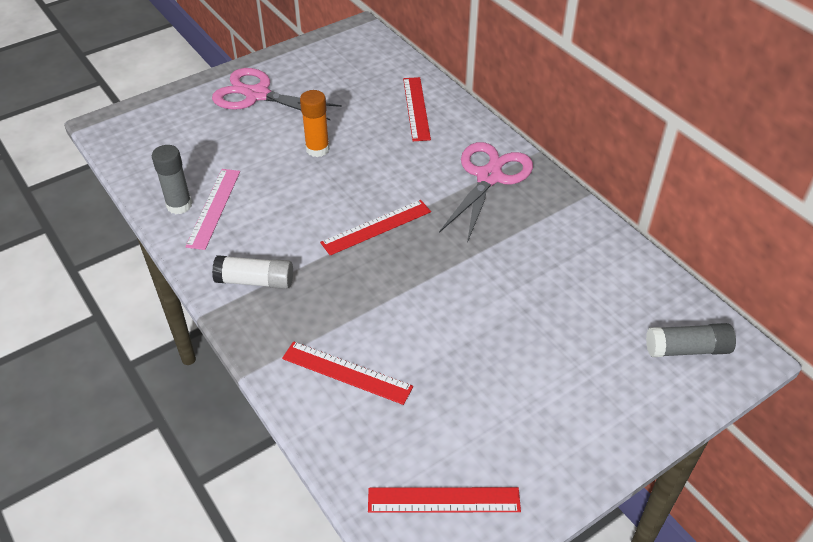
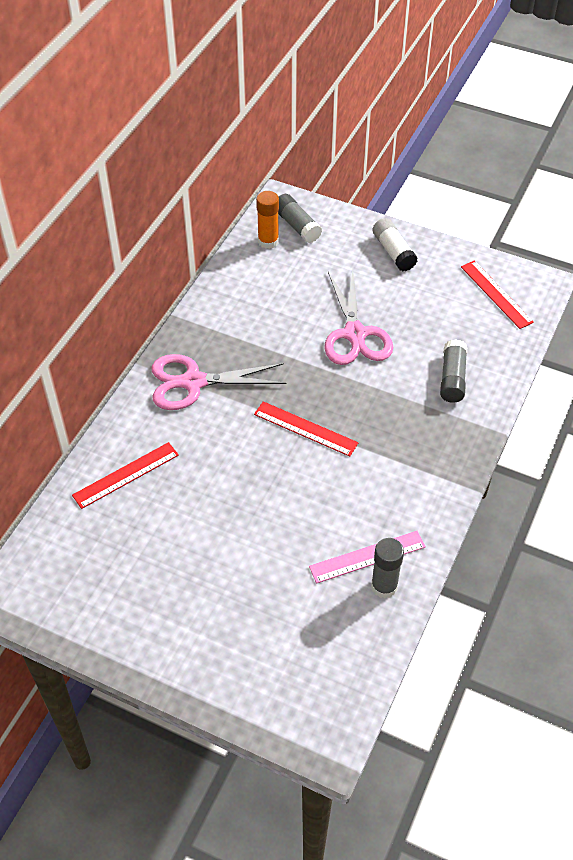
camera: 120 degrees left, 5 degrees up
pink scissors [212,68,342,121] -> pink scissors moved to [324,270,393,365]
white glue stick [212,255,293,289] -> white glue stick moved to [373,218,418,272]
red ruler [282,341,413,405] -> grey glue stick [440,339,467,403]
orange glue stick [300,90,330,157] -> orange glue stick moved to [256,191,279,249]

